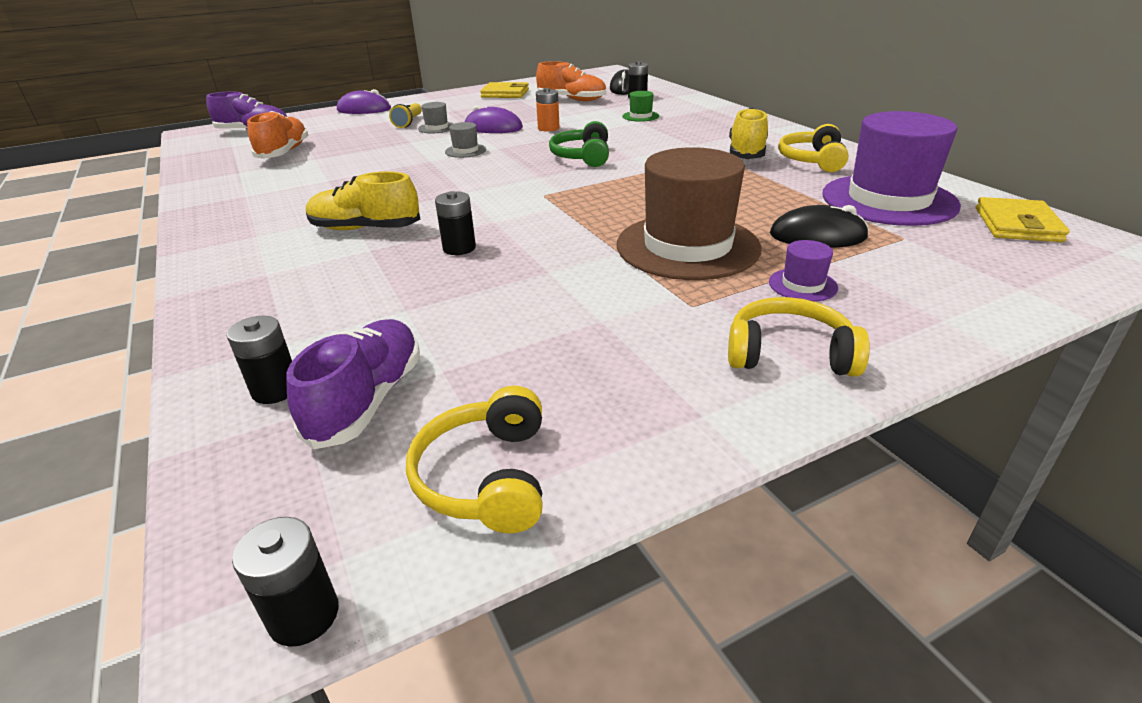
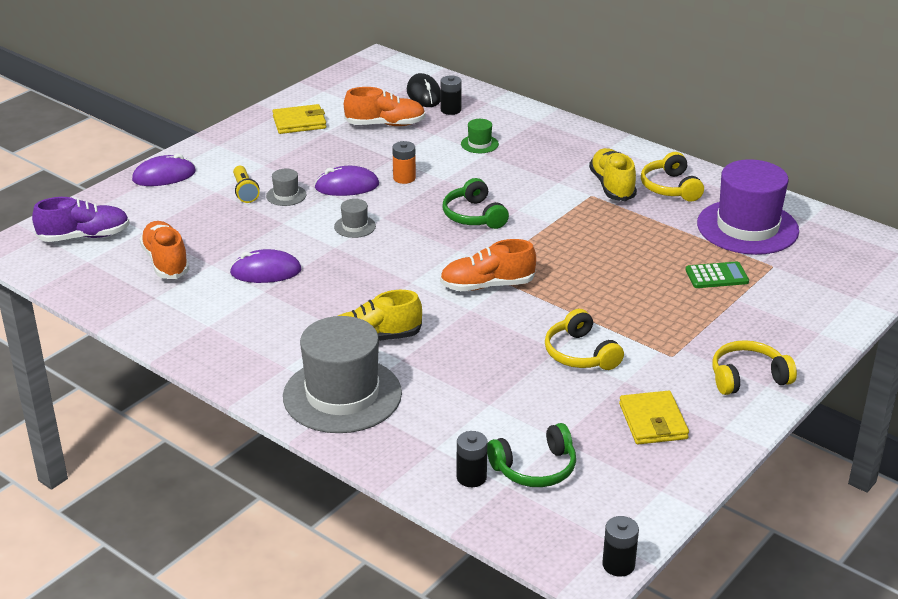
camera: 25 degrees left, 0 degrees up
purple shoe [286,319,420,449] -> green headphones [487,423,576,487]
yellow headphones [406,386,542,533] -> yellow headphones moved to [545,309,624,370]
black battery [435,191,476,255] -> none
brown hat [617,147,761,280] -> none
purple hat [769,240,838,302] -> none
black mouse [770,205,869,248] -> green calculator [686,261,749,288]
yellow wallet [976,197,1070,242] -> yellow wallet moved to [619,390,689,444]
none -> purple mouse [230,249,302,283]
none -> grey hat [283,316,402,433]
none -> orange shoe [440,239,536,291]

